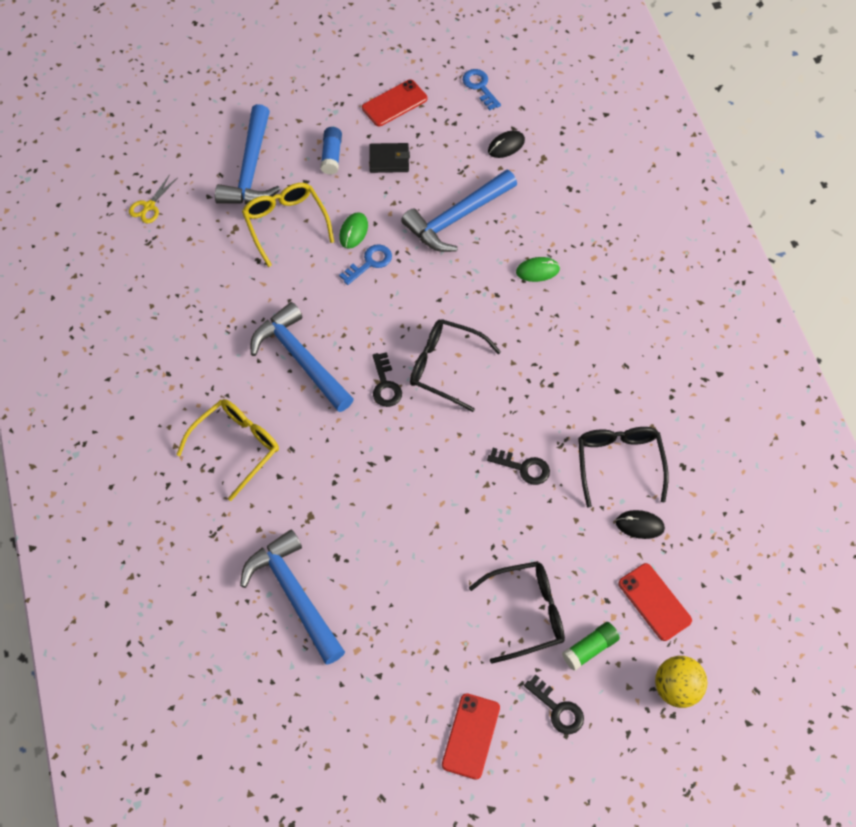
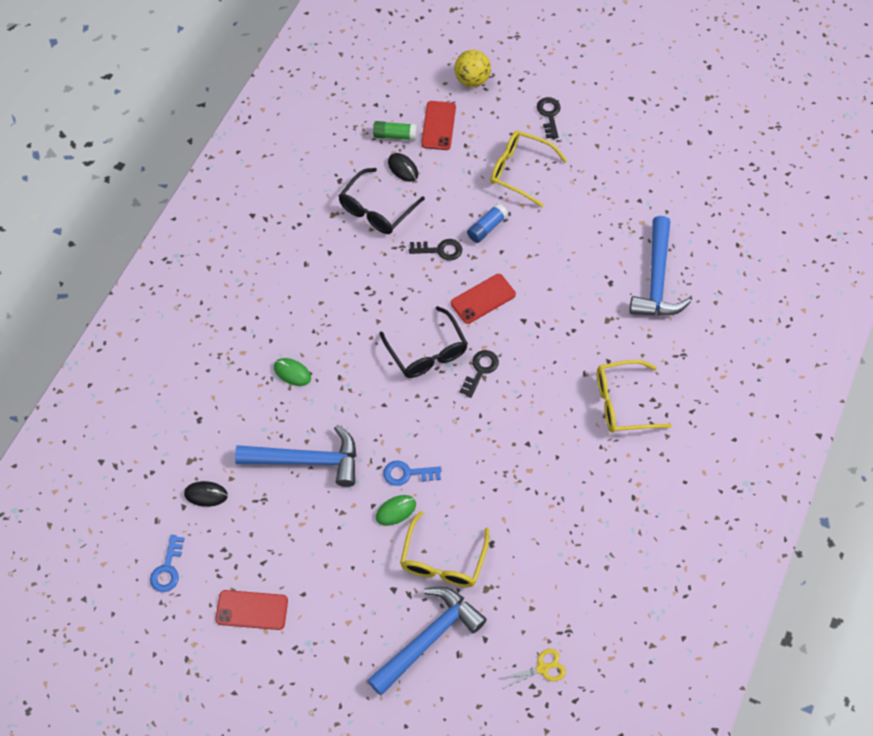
camera: 140 degrees left, 0 degrees up
blue hammer [251,302,354,412] -> none
blue glue stick [320,127,342,175] -> blue glue stick moved to [467,203,508,243]
black wallet [369,143,410,173] -> none
red phone [442,693,500,780] -> red phone moved to [451,274,516,324]
black glasses [469,561,565,664] -> yellow glasses [491,131,567,207]
black key [487,448,550,485] -> black key turned 120 degrees clockwise [409,239,462,260]
green glue stick [562,622,620,671] -> green glue stick moved to [373,121,417,141]

